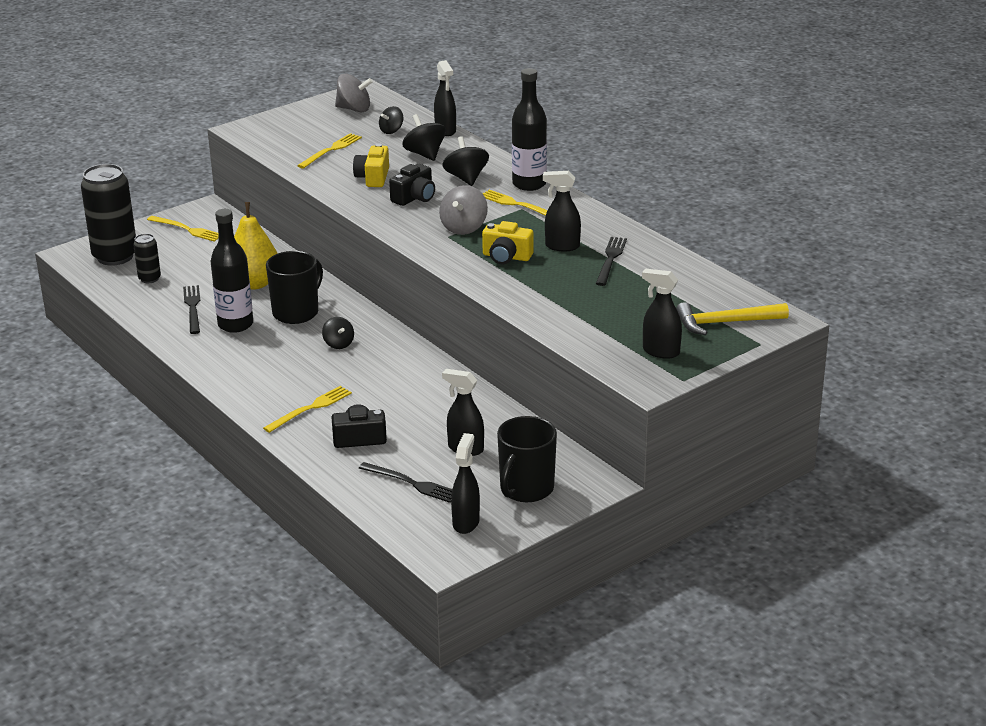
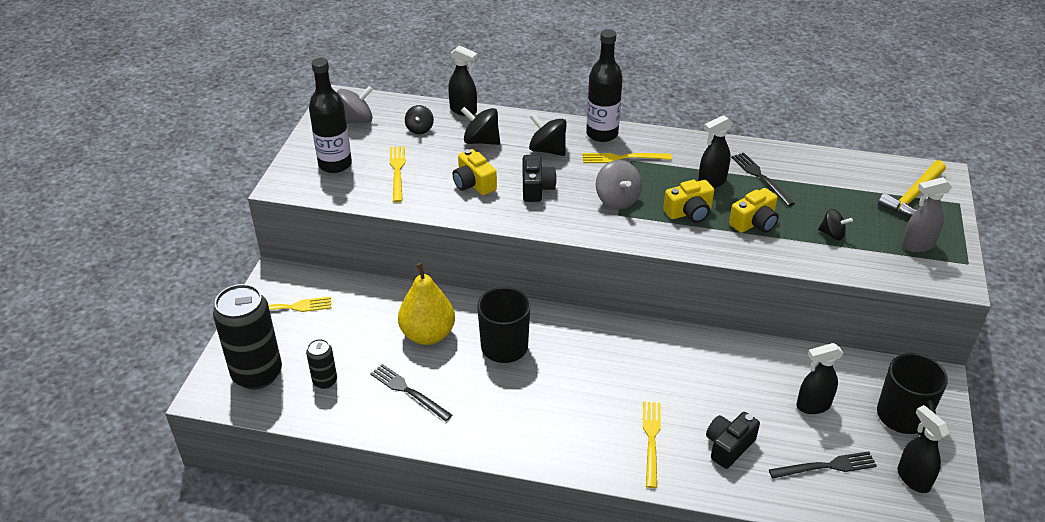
camera: 40 degrees left, 10 degrees up
black bottle [210,209,253,333] -> black bottle moved to [309,58,352,173]
black spinning top [322,317,354,349] -> black spinning top moved to [818,209,853,240]
black spray bottle [642,269,682,359] -> grey spray bottle [902,177,952,253]
none -> yellow camera [729,188,779,233]

